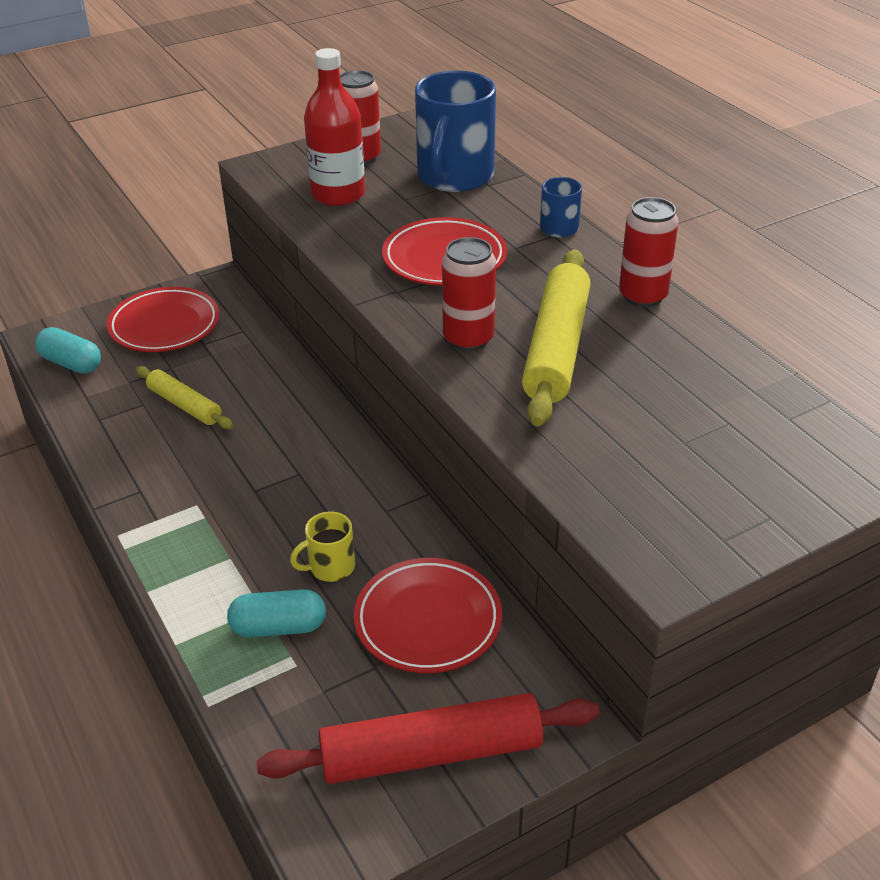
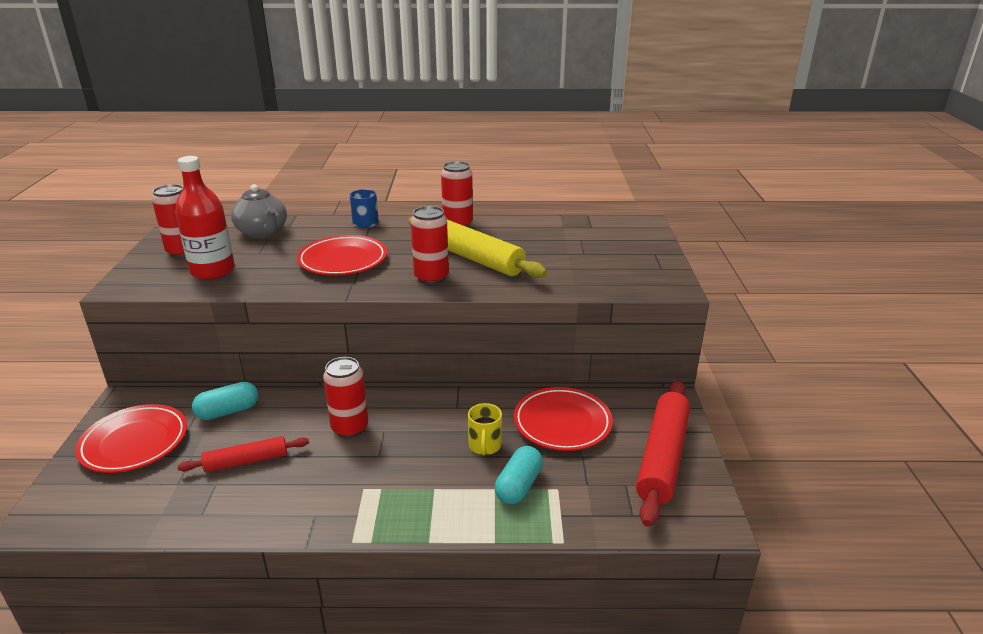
camera: 60 degrees left, 10 degrees down
turquoise capsule [35,327,101,374] -> turquoise capsule moved to [192,382,258,420]
yellow rolling pin [136,366,233,429] -> red rolling pin [177,436,309,472]
blue mug [415,70,496,192] -> grey teapot [231,184,287,238]
none -> red can [323,357,368,438]

